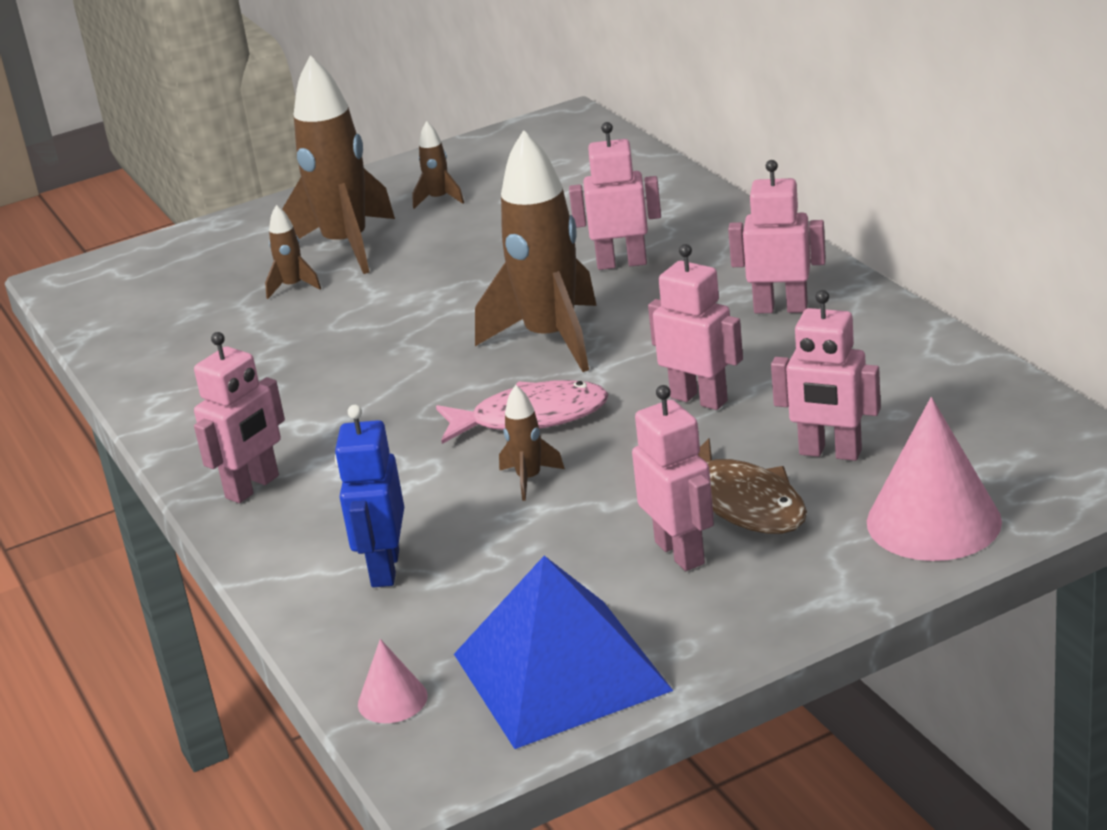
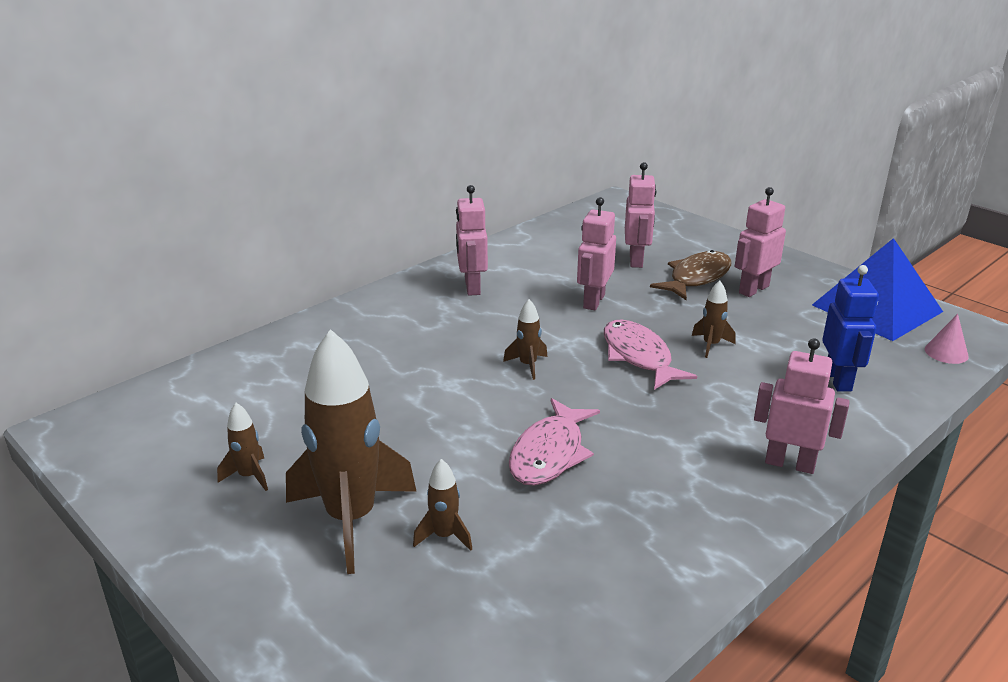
camera: 110 degrees left, 0 degrees up
blue robot [335,405,404,587] -> blue robot turned 75 degrees counterclockwise [822,265,879,392]
brown rocket [475,130,597,372] -> brown rocket [503,299,547,380], size x0.43
pink robot [569,122,661,270] -> none
pink cone [867,397,1002,561] -> none
none -> pink fish [509,398,600,486]

